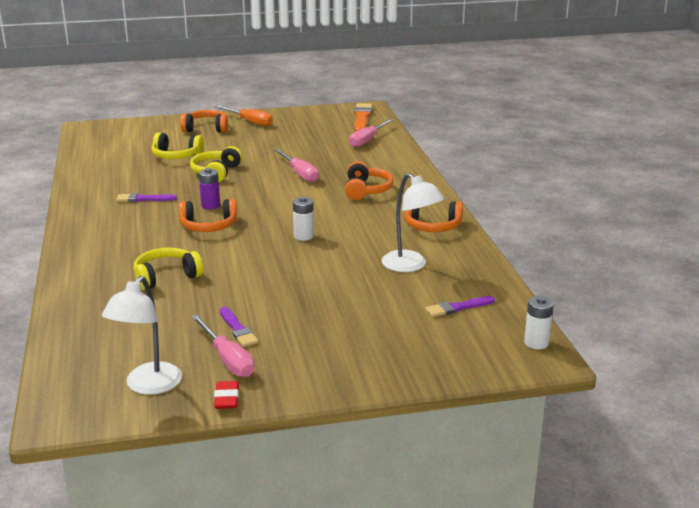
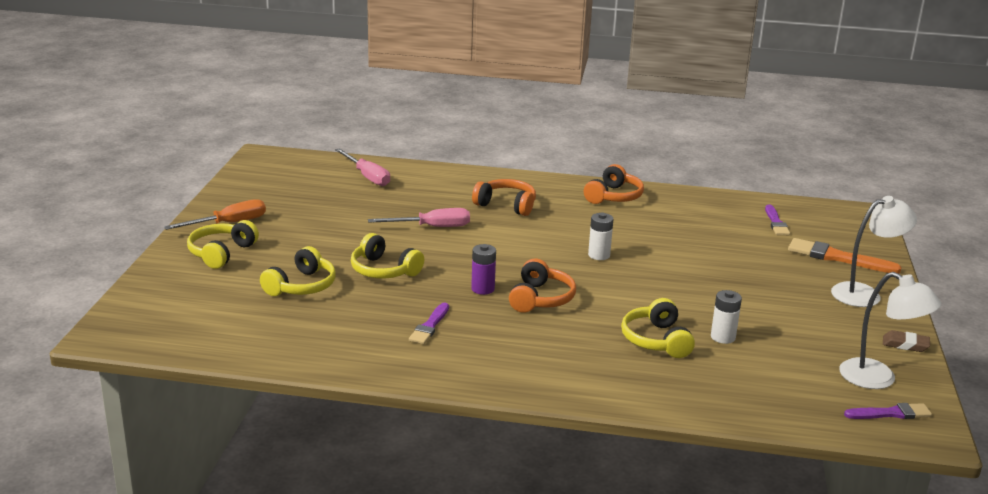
camera: 70 degrees left, 0 degrees up
orange headphones [180,110,228,133] -> yellow headphones [187,220,259,269]
pink screwdriver [191,315,254,377] -> none
red eraser [214,381,239,409] -> brown eraser [883,330,930,352]
purple brush [220,307,258,347] -> purple brush moved to [844,403,932,419]
orange brush [354,103,372,132] -> orange brush moved to [788,238,902,273]
white lamp [382,173,445,272] -> white lamp moved to [831,196,917,307]
white battery [524,296,554,349] -> white battery moved to [711,290,742,344]

